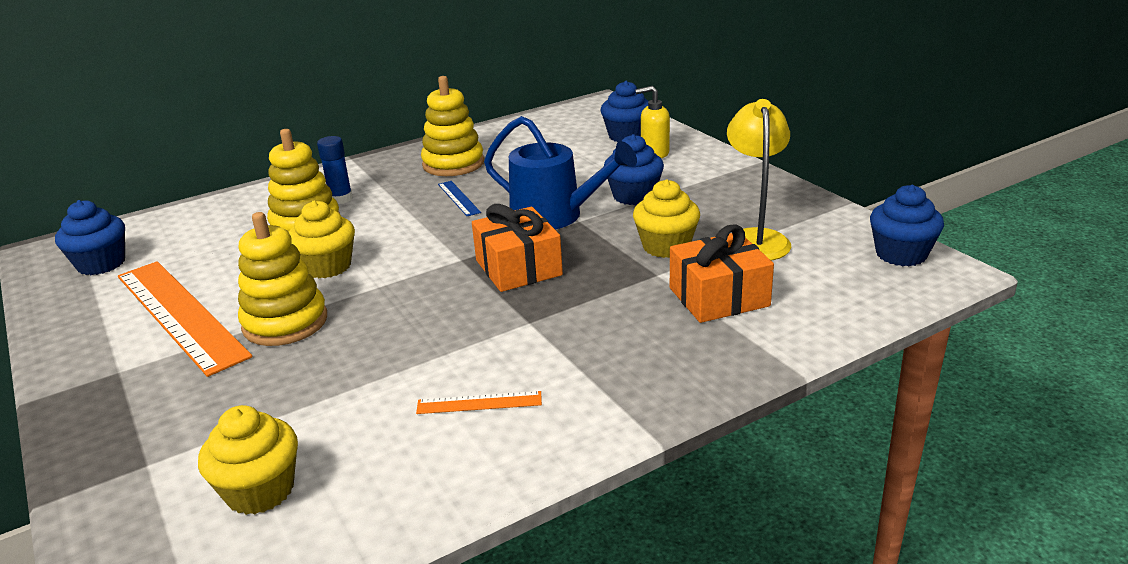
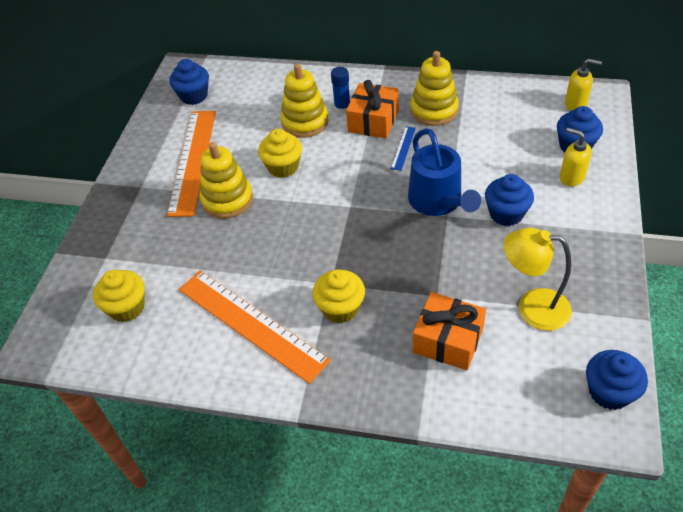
camera: 45 degrees right, 20 degrees up
orange ruler [416,391,542,414] -> orange ruler [179,270,331,384], size x2.40
orange gift [472,204,563,292] -> orange gift moved to [346,80,398,138]
yellow cupcake [633,179,700,258] -> yellow cupcake moved to [313,269,365,323]
yellow lamp [727,99,791,261] -> yellow lamp turned 120 degrees counterclockwise [504,228,572,331]
none -> yellow soap dispenser [565,59,602,111]

